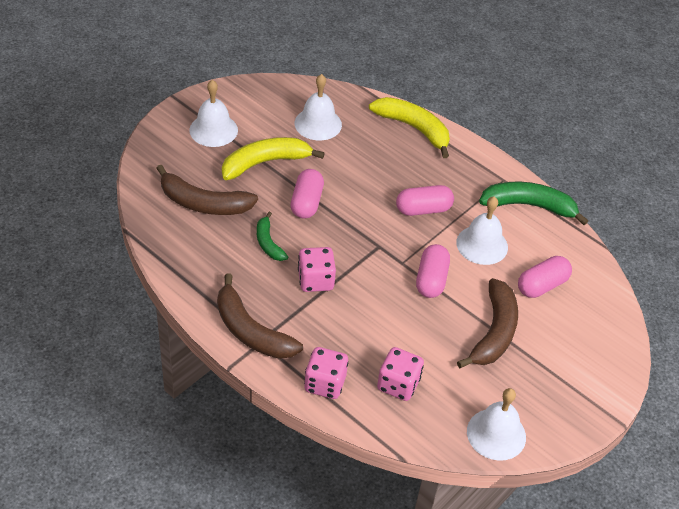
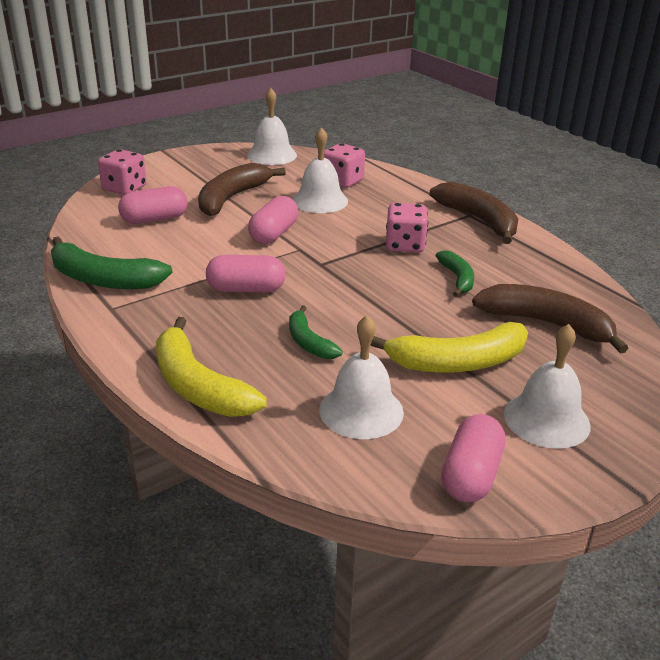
camera: 165 degrees left, 15 degrees down
pink capsule [290,169,324,218] -> pink capsule moved to [441,414,505,502]
pink dice [304,347,348,399] -> pink dice moved to [98,149,146,195]
white bell [456,196,508,265] -> white bell moved to [292,127,348,213]
none -> green banana [289,305,343,359]

